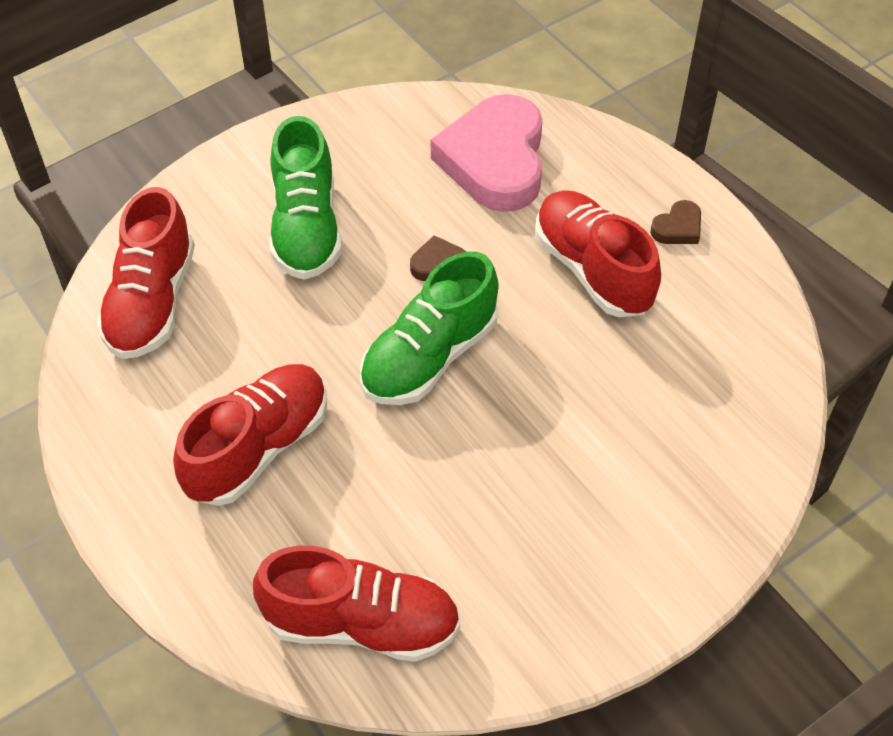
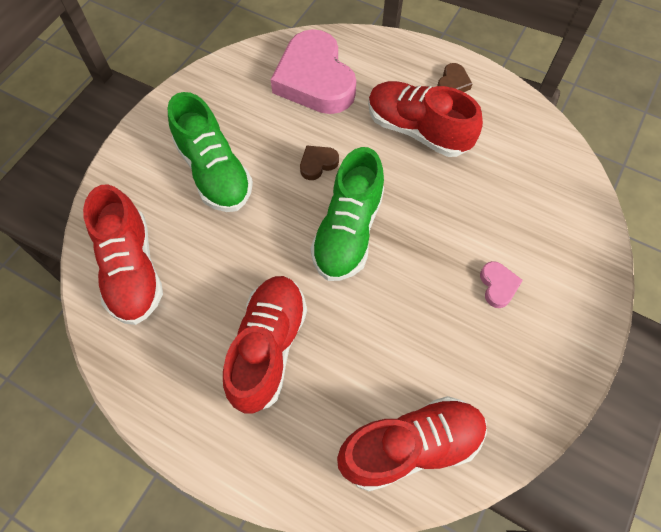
camera: 25 degrees left, 10 degrees up
none -> pink heart [480,261,523,308]

